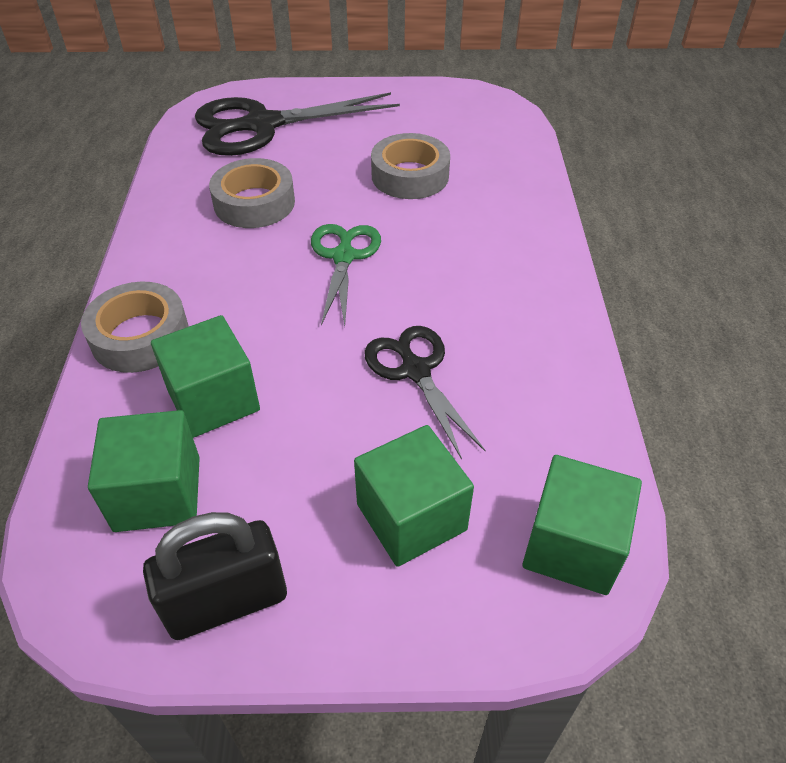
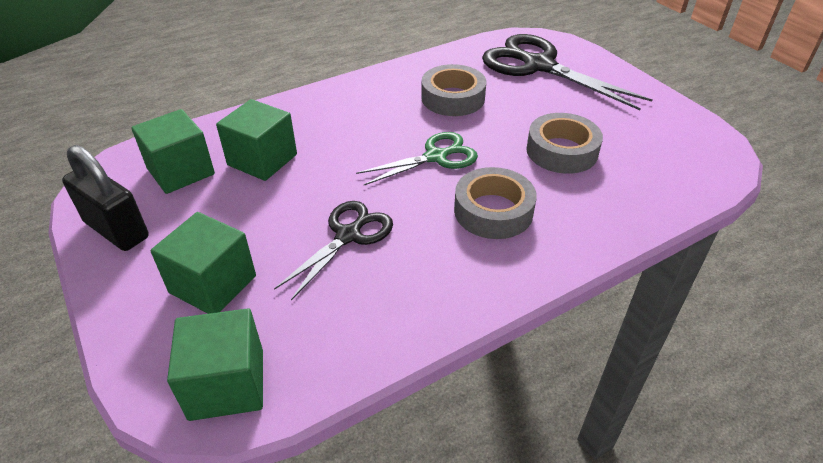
camera: 60 degrees right, 5 degrees down
grey tape [81,282,189,373] -> grey tape moved to [454,167,537,239]

